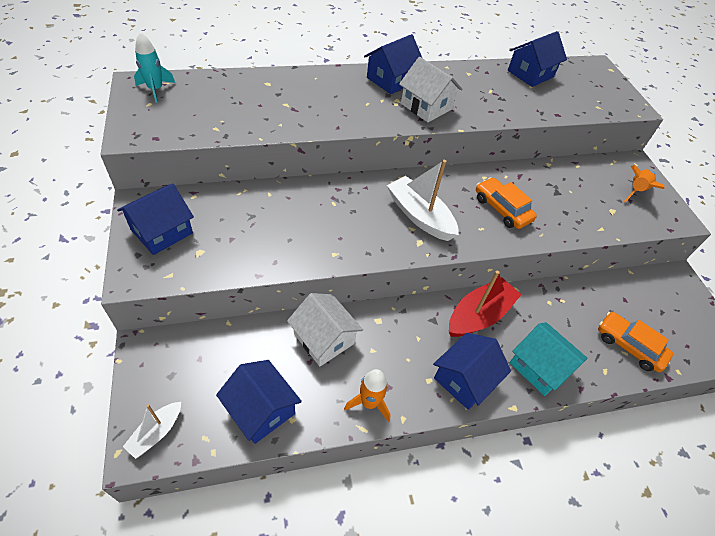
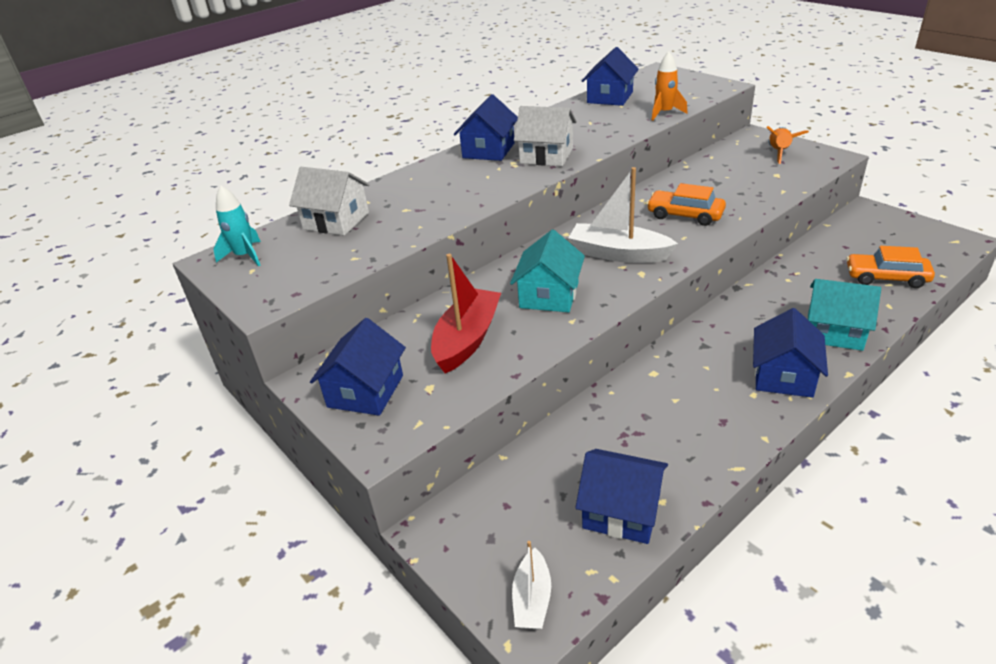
camera: 20 degrees left, 15 degrees down
white house [287,293,363,366] -> white house moved to [289,167,369,236]
orange rocket [344,369,391,422] -> orange rocket moved to [651,52,687,121]
red boat [449,271,521,337] -> red boat moved to [431,254,501,373]
none -> turquoise house [510,230,585,312]

